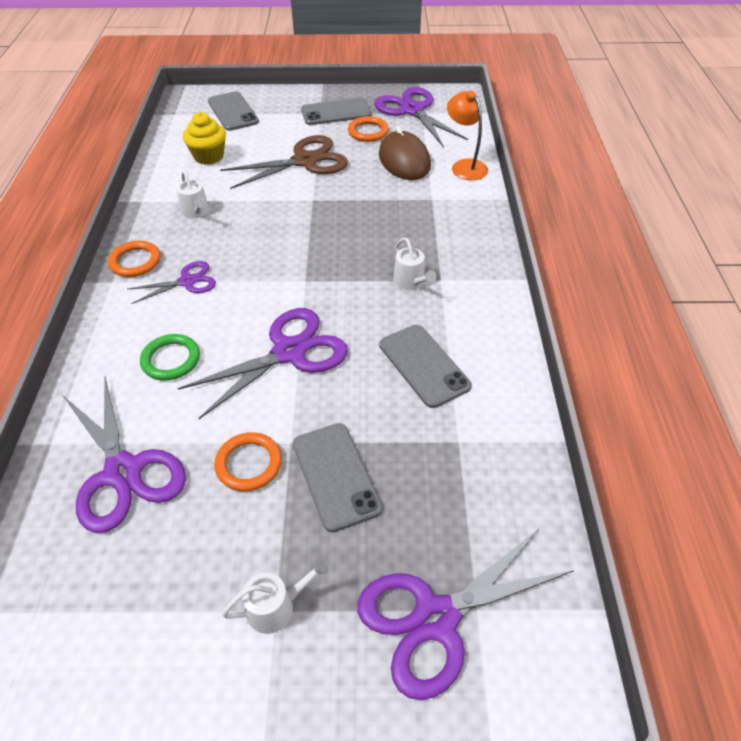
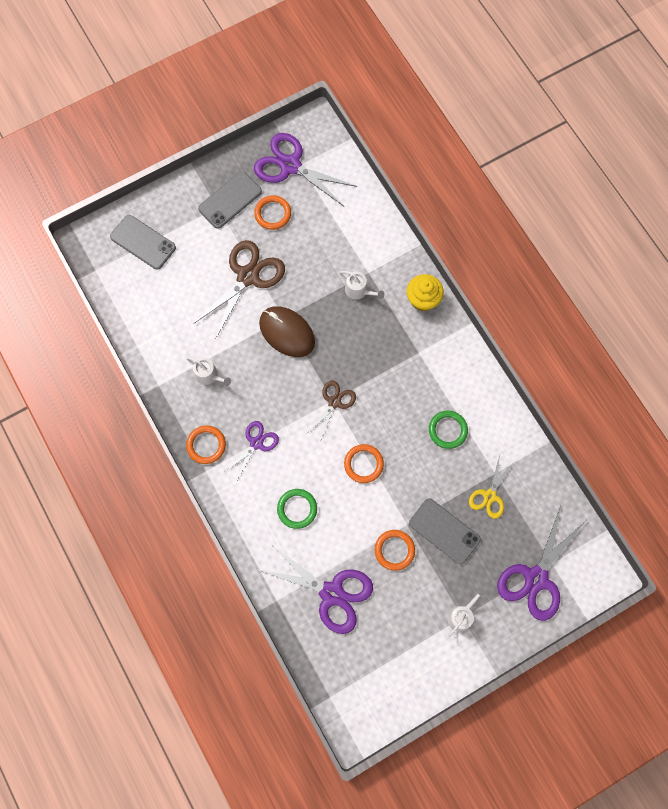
camera: 30 degrees left, 25 degrees up
purple scissors [178,308,348,419] -> orange ring [344,444,384,483]
yellow cupcake [183,112,226,165] -> yellow cupcake moved to [406,274,444,311]
brown mouse [379,126,431,180] -> brown mouse moved to [259,306,315,357]
grey phone [379,325,472,408] -> green ring [429,411,468,449]
white watering can [393,238,437,290] -> white watering can moved to [339,271,384,300]
orange lamp [447,91,488,180] -> none
none -> brown scissors [307,381,356,441]
none -> yellow scissors [469,455,514,519]

